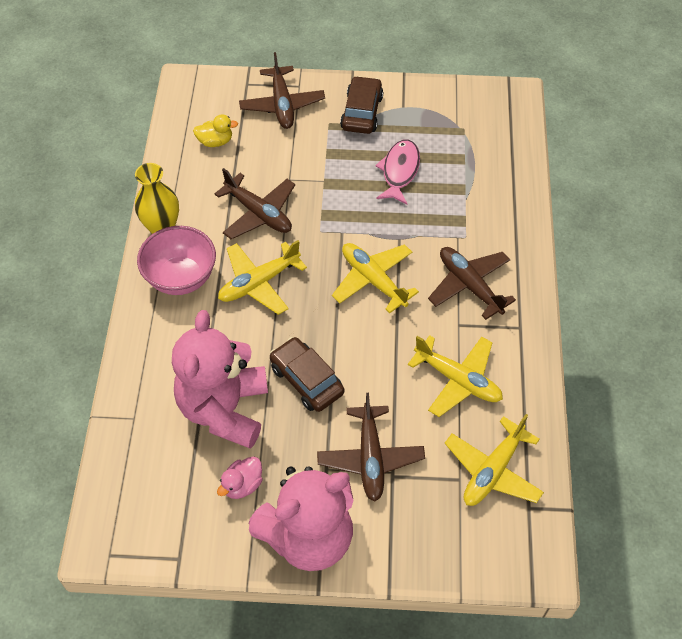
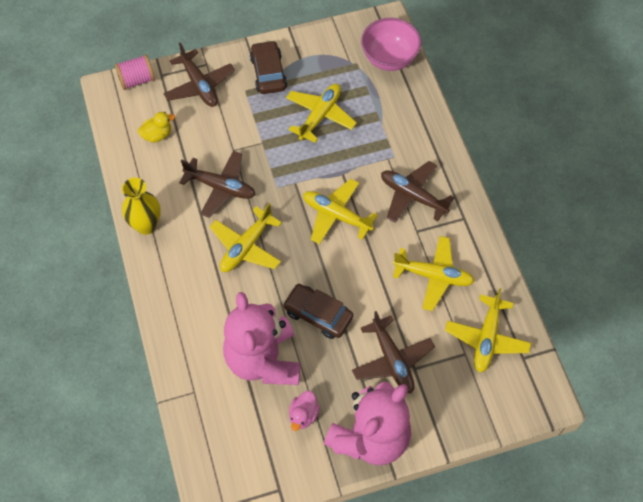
camera: 20 degrees left, 5 degrees up
pink bowl [137,226,216,295] -> pink bowl moved to [361,18,421,71]
pink fish [375,139,420,204] -> yellow plane [286,84,357,143]
none -> pink spool [115,54,155,90]

